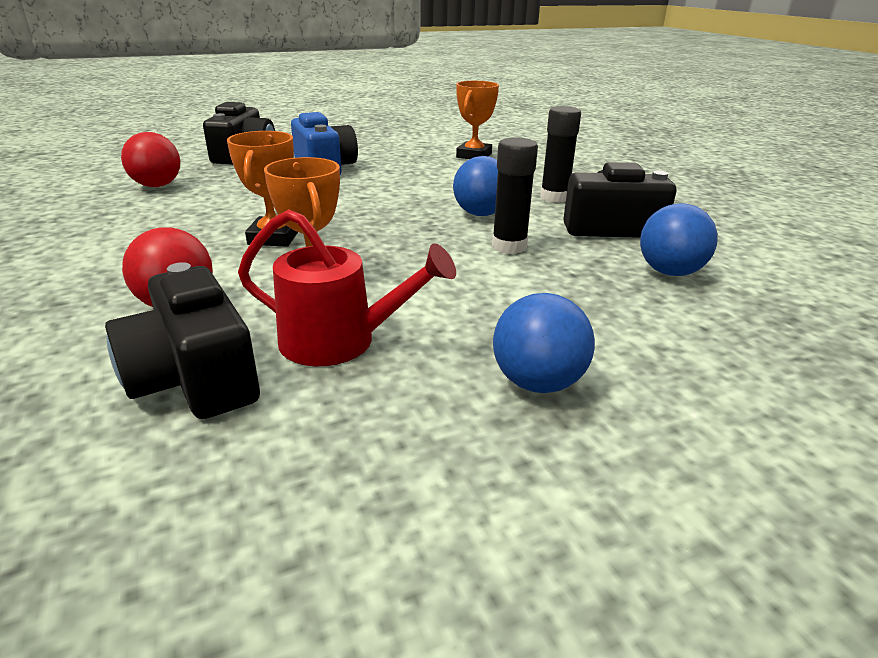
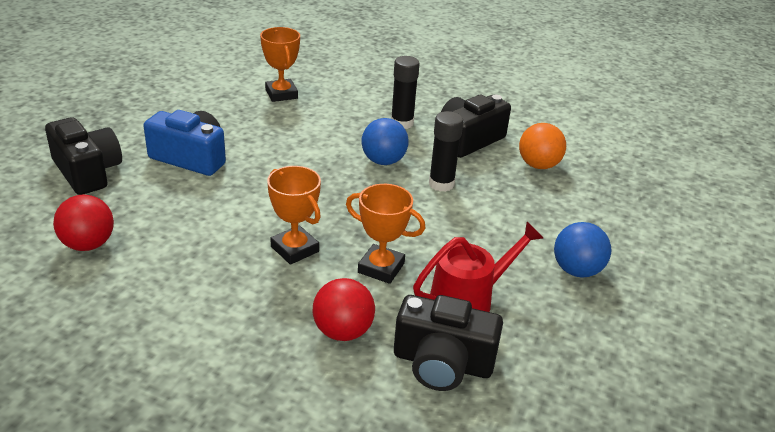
camera: 45 degrees left, 5 degrees up
blue ball [640,203,718,276] -> orange ball [519,123,566,169]

